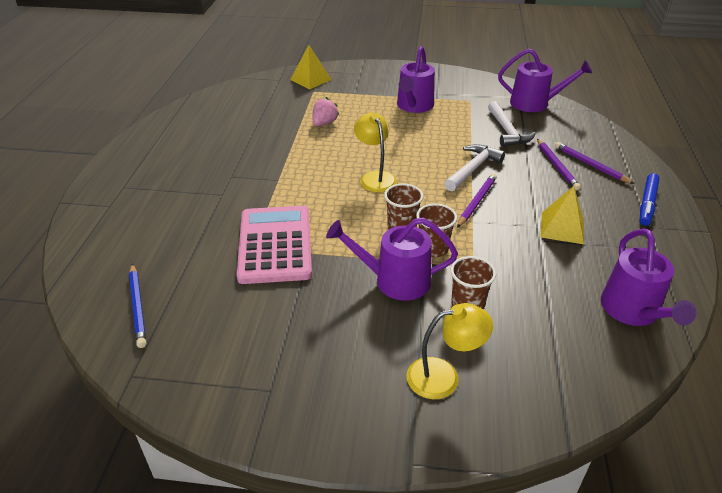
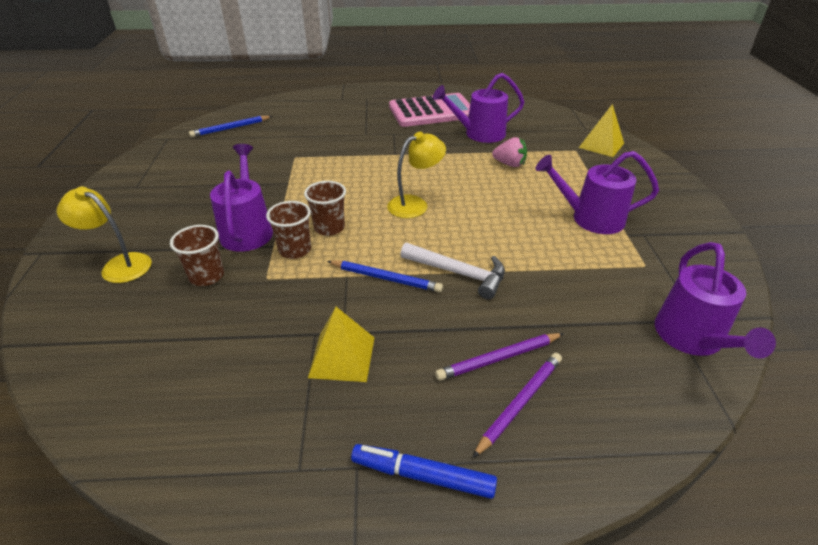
camera: 80 degrees right, 0 degrees up
pink calculator [237,206,312,284] -> pink calculator moved to [389,93,470,127]
yellow lamp [406,303,493,399] -> yellow lamp turned 135 degrees clockwise [57,187,152,283]
purple pencil [457,173,497,228] -> blue pencil [327,261,443,292]
white hammer [488,101,536,147] -> none
purple watering can [601,229,697,326] -> purple watering can moved to [433,73,524,143]

